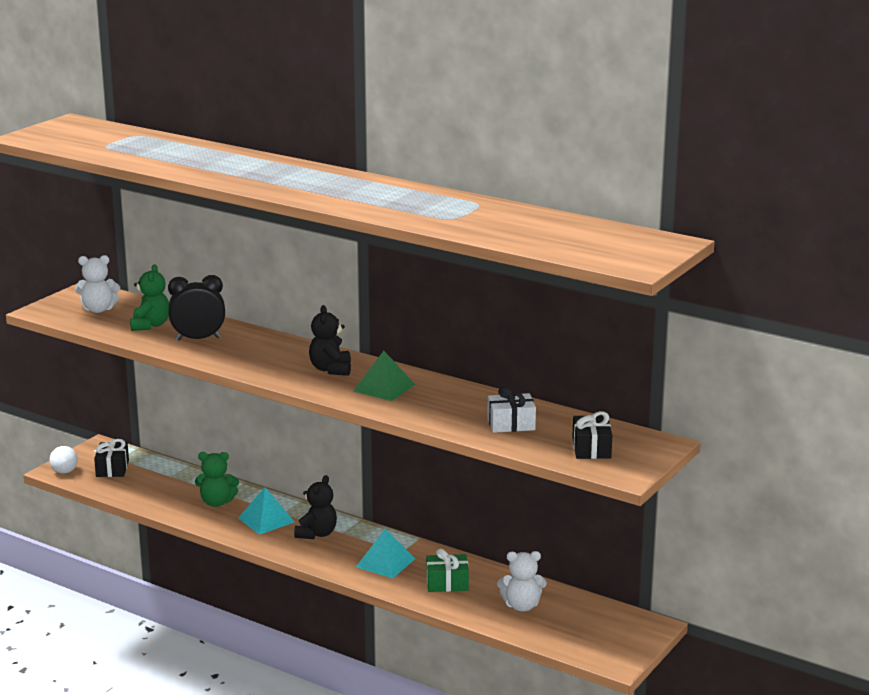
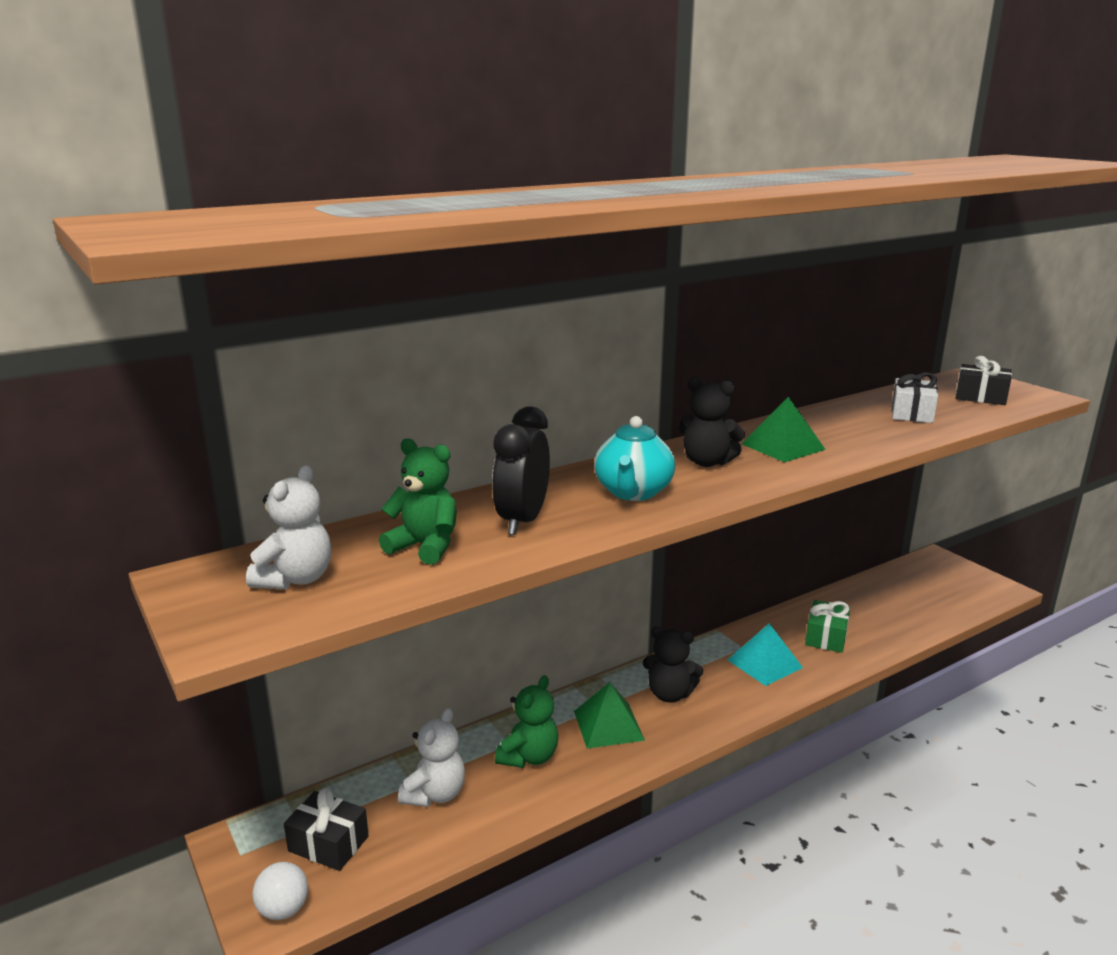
camera: 65 degrees left, 0 degrees up
turquoise pyramid [238,488,295,535] -> green pyramid [574,682,645,749]
black teddy bear [294,475,337,539] -> black teddy bear turned 150 degrees clockwise [643,627,703,703]
white teddy bear [497,551,547,611] -> white teddy bear moved to [398,708,465,807]
none -> turquoise teapot [594,416,675,501]

